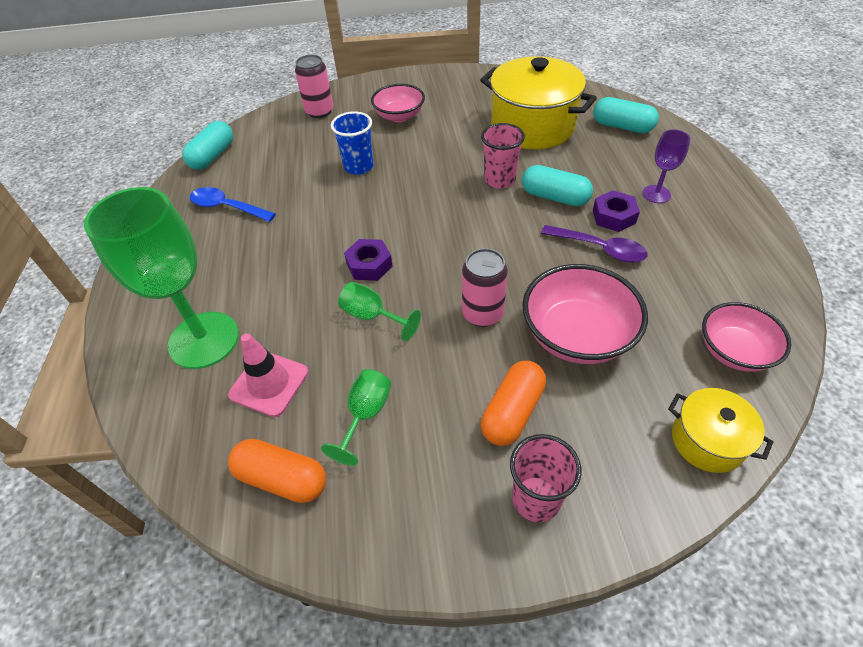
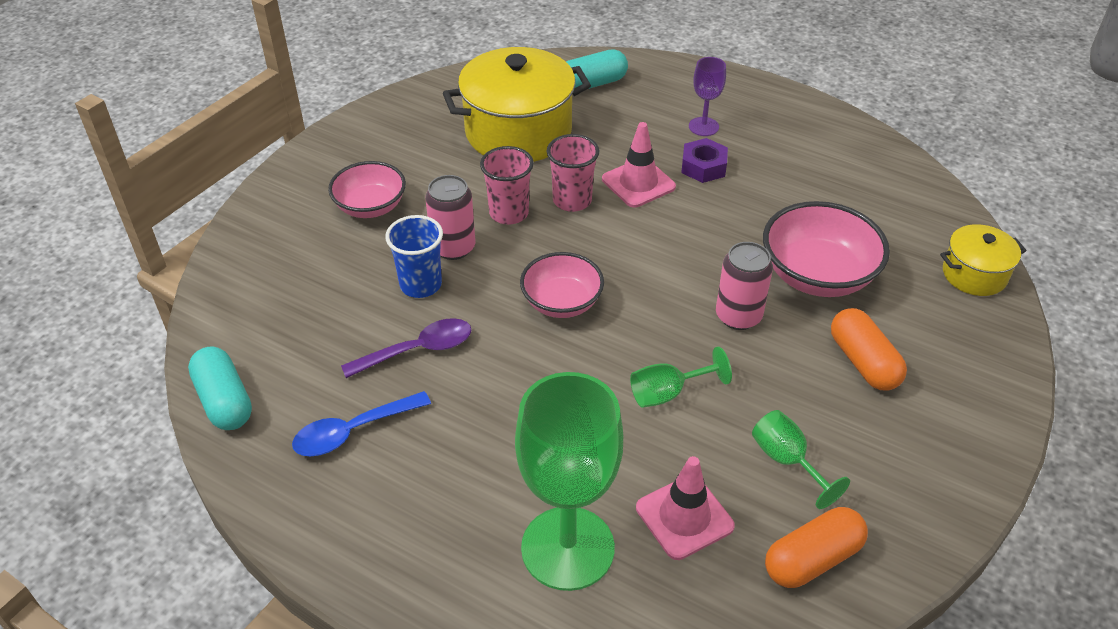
camera: 55 degrees left, 5 degrees down
pink can [295,55,333,118] -> pink can moved to [425,175,475,260]
purple nut [344,239,392,281] -> none
pink cup [510,434,582,522] -> pink cup moved to [480,146,534,225]
turquoise capsule [522,165,593,206] -> pink traffic cone [602,122,676,208]
purple spoon [541,225,648,263] -> purple spoon moved to [341,318,472,378]
pink bowl [702,302,791,372] -> pink bowl moved to [520,252,604,318]

